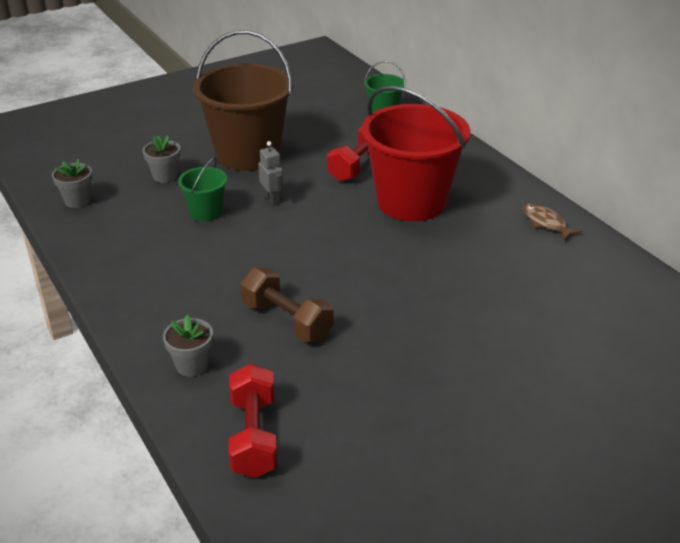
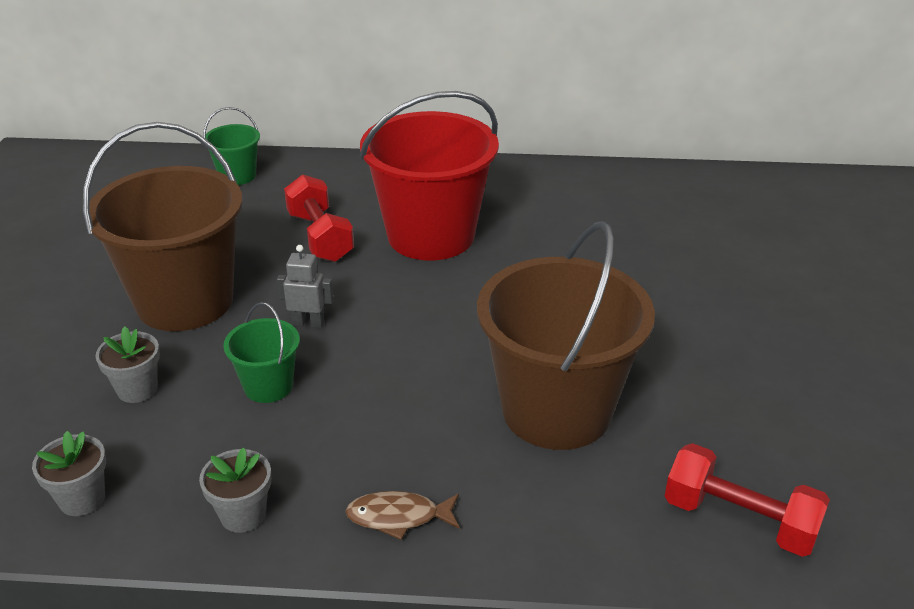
camera: 55 degrees left, 0 degrees up
grey flower pot [163,315,213,377] -> grey flower pot moved to [199,448,271,533]
brown dumbbell [241,267,334,342] -> brown bucket [477,221,655,450]
brown fish [523,203,583,240] -> brown fish moved to [345,491,459,540]

